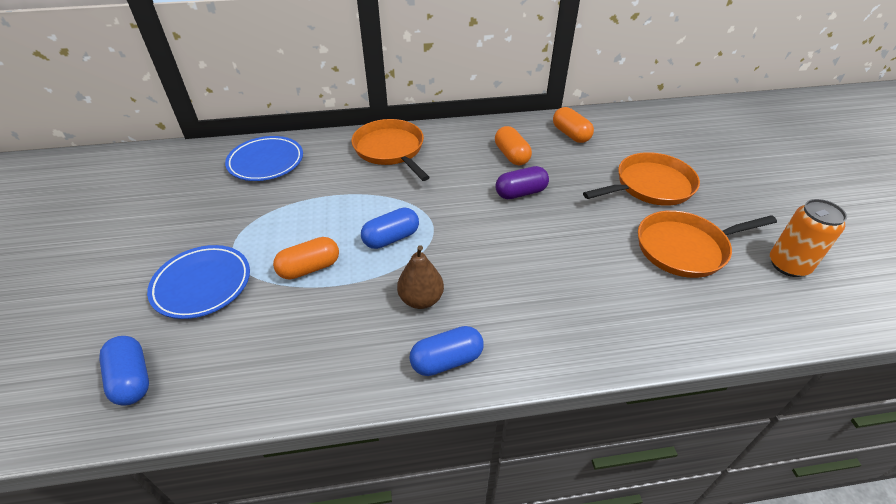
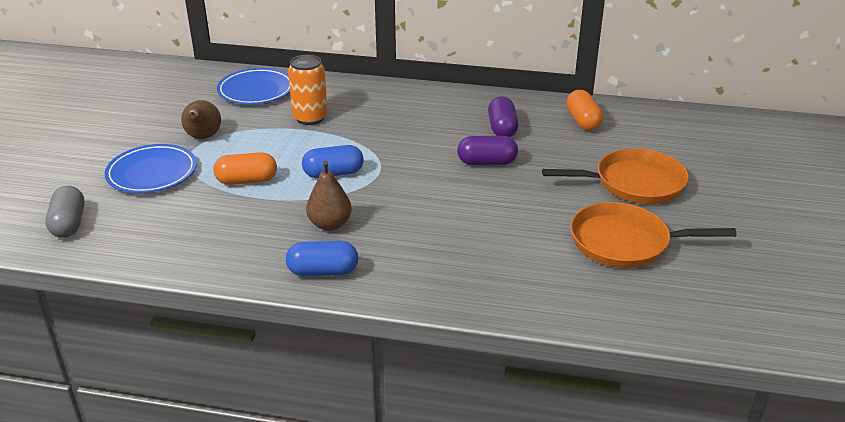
camera: 20 degrees right, 10 degrees down
blue capsule [99,336,149,406] -> grey capsule [45,186,85,238]
orange pan [351,119,430,181] -> none
orange capsule [495,126,532,165] -> purple capsule [488,96,518,137]
orange can [770,199,847,277] -> orange can moved to [288,55,328,125]
none -> brown pear [181,100,221,139]

